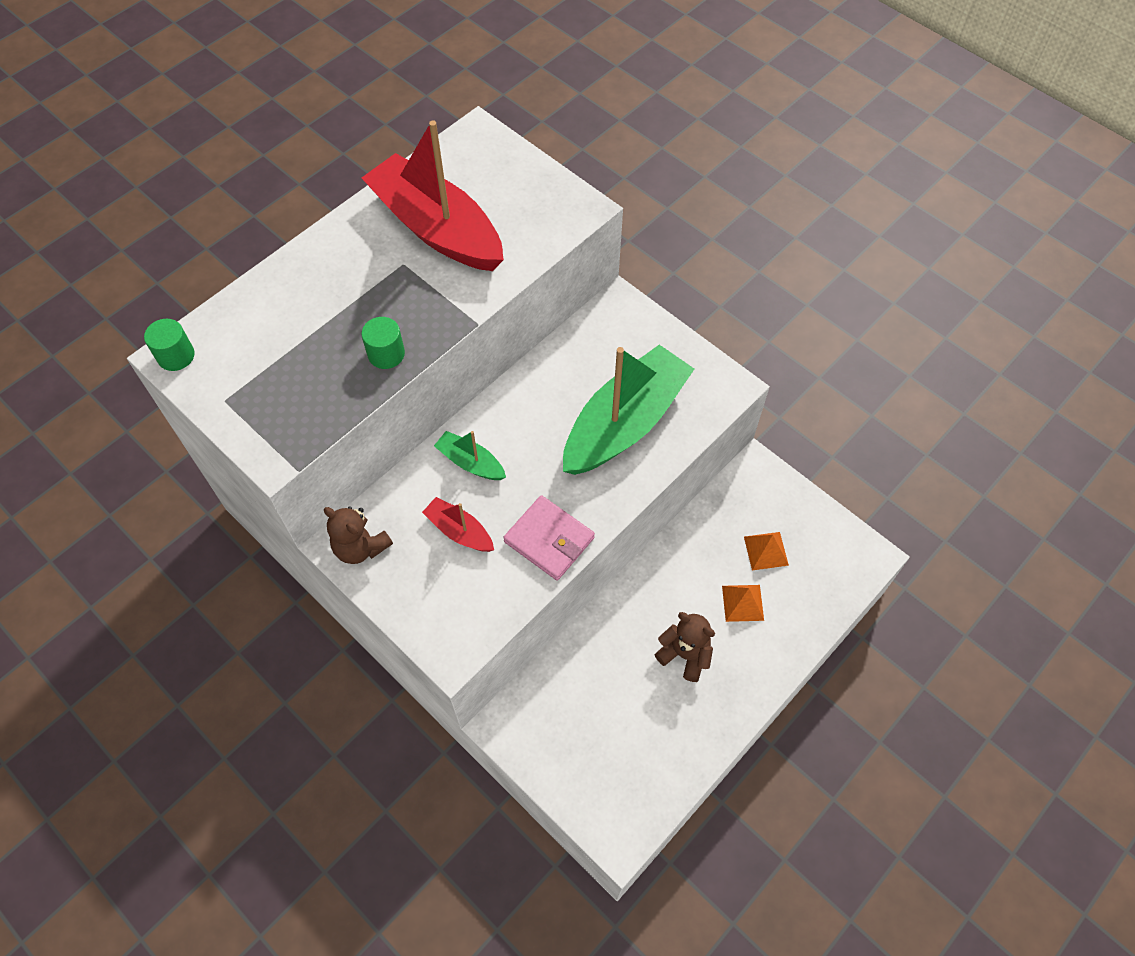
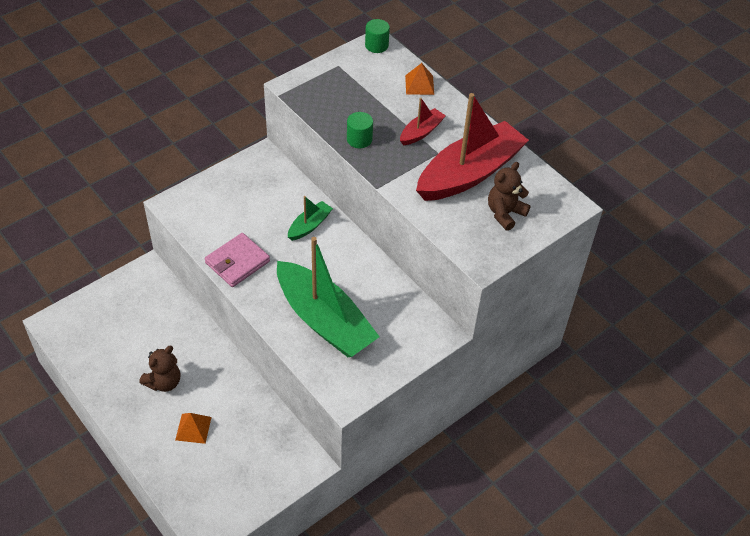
camera: 95 degrees right, 10 degrees down
brown teddy bear [324,506,393,564] -> brown teddy bear moved to [488,162,531,231]
red boat [422,497,494,552] -> red boat moved to [400,98,446,145]
orange pyramid [744,532,789,570] -> orange pyramid moved to [405,63,434,95]

